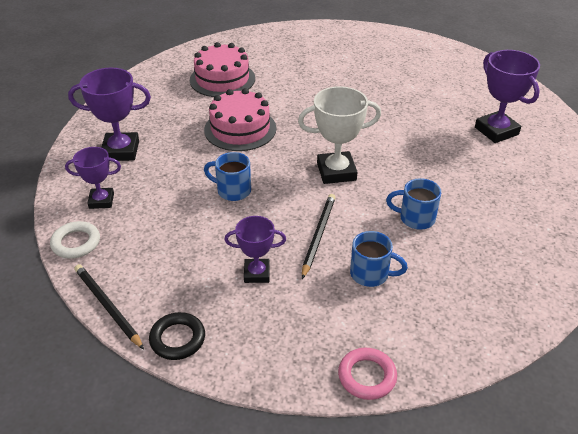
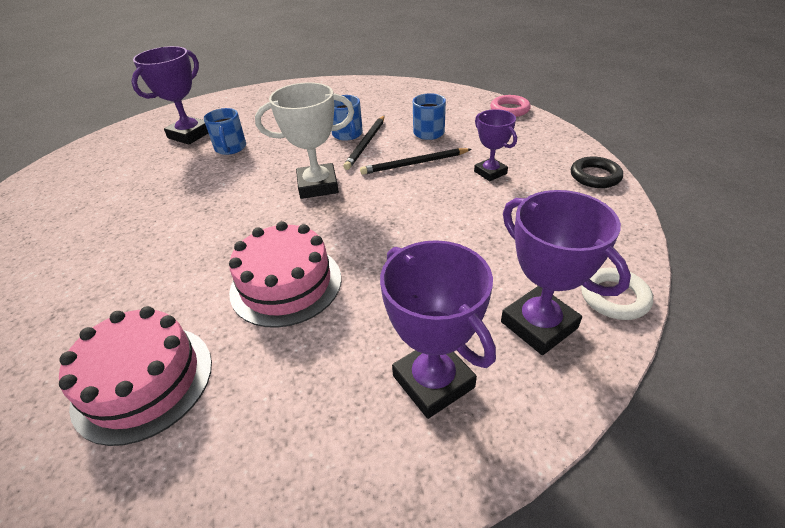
camera: 120 degrees left, 0 degrees up
purple trophy [65,147,121,209] -> purple trophy [501,190,631,355], size x1.58
black pencil [75,264,144,349] -> black pencil moved to [343,116,385,170]
blue mug [204,152,251,201] -> blue mug moved to [204,108,246,155]
white trophy [298,86,381,184] -> white trophy turned 60 degrees counterclockwise [255,82,354,199]

